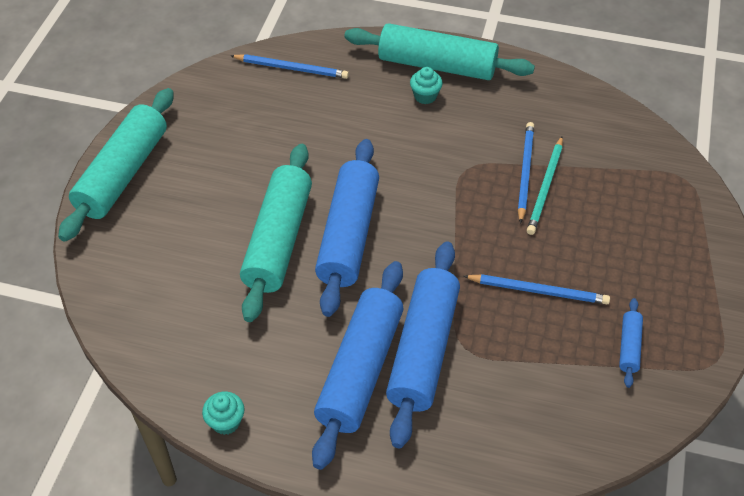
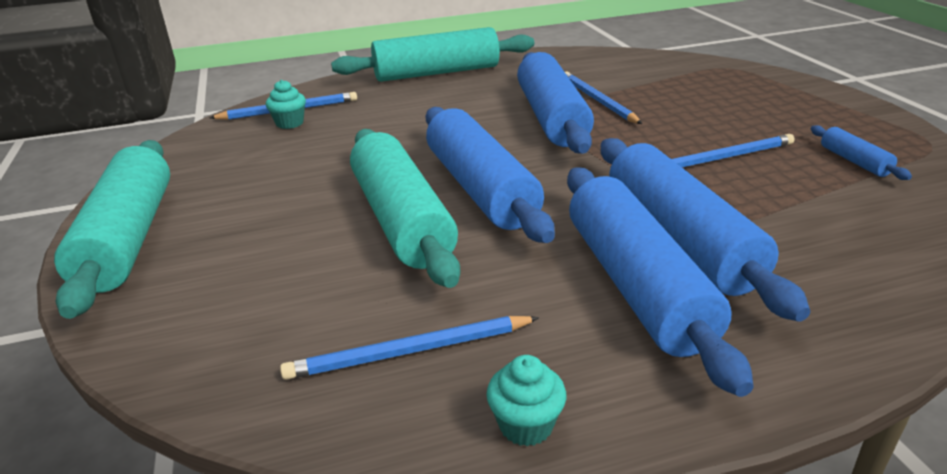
camera: 30 degrees left, 20 degrees down
turquoise cupcake [410,67,443,104] -> turquoise cupcake moved to [266,80,306,129]
turquoise pencil [527,136,563,235] -> none
none -> blue pencil [280,316,539,380]
none -> blue rolling pin [517,52,594,154]

